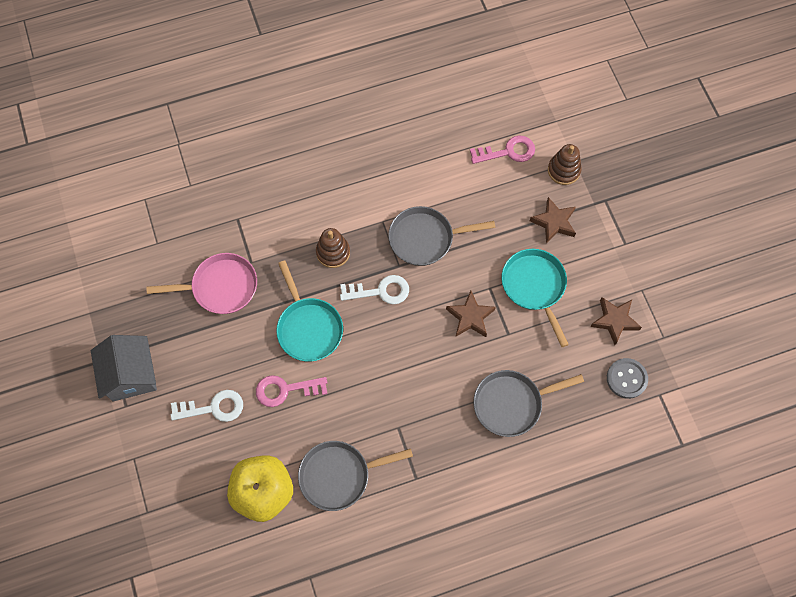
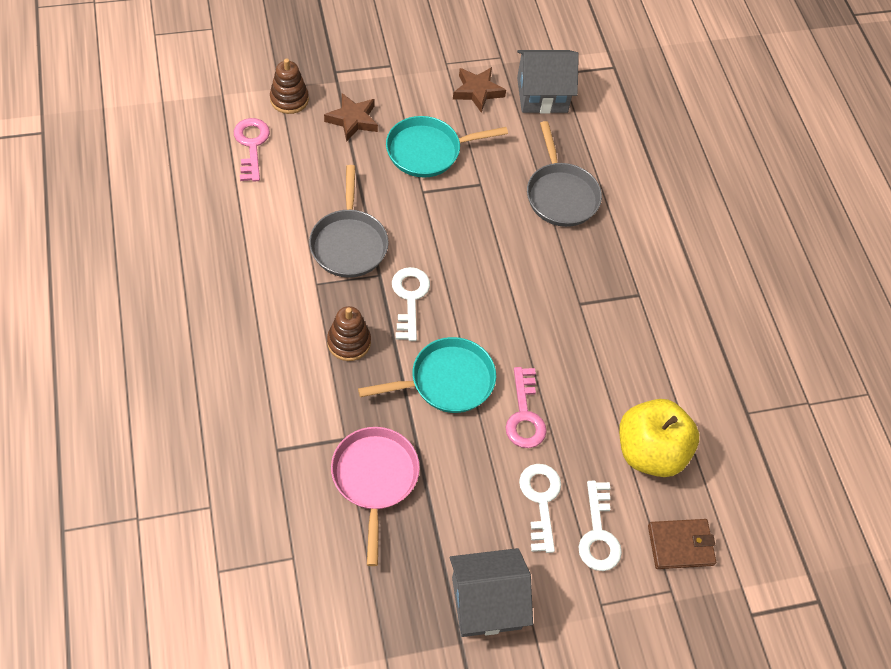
camera: 90 degrees left, 10 degrees down
grey pan [298,441,413,511] -> none
brown star [446,291,496,337] -> none
grey button [607,358,648,399] -> grey house [517,50,579,114]
none -> white key [579,481,622,571]
none -> brown wallet [648,519,716,569]

